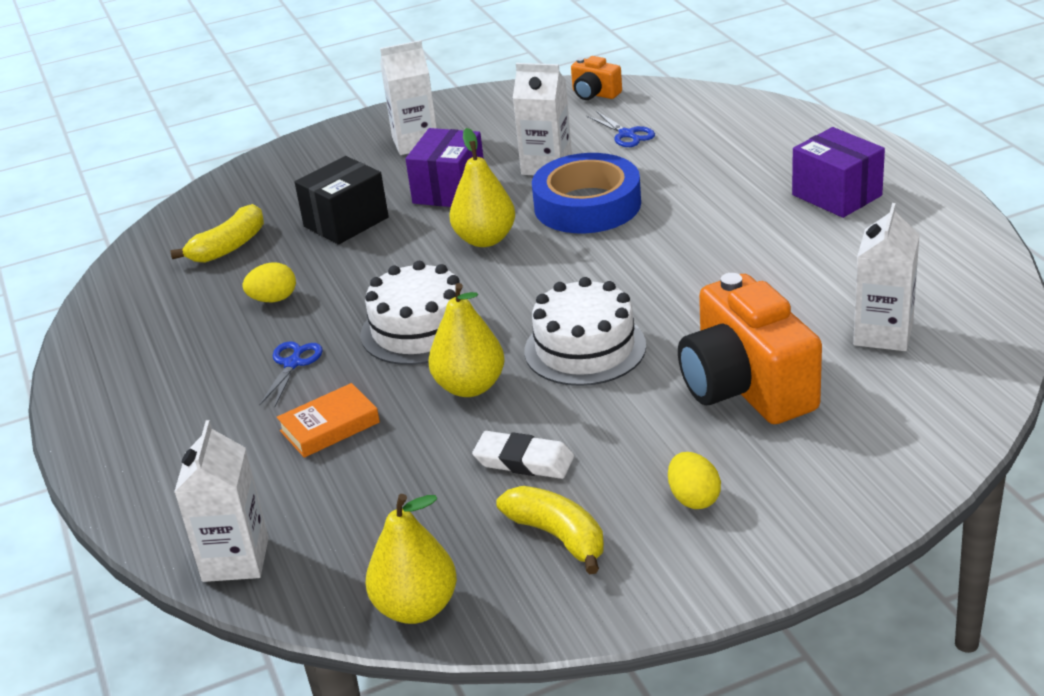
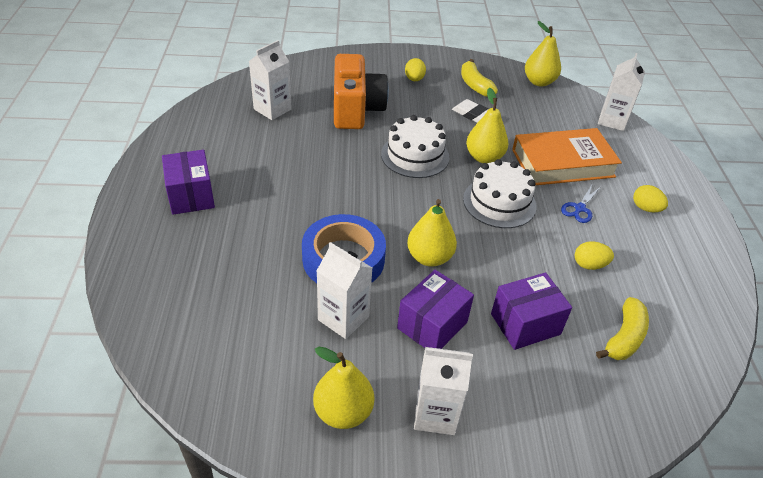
camera: 165 degrees left, 10 degrees up
yellow banana [171,204,264,263] -> yellow banana turned 150 degrees clockwise [596,297,649,360]
orange book [277,383,380,458] -> orange book [512,128,622,185], size x1.94
black box [295,156,389,245] -> purple box [491,272,572,350]
orange camera [571,56,622,100] -> none
blue scissors [587,111,655,147] -> none
none -> yellow pear [313,346,374,429]
none -> yellow egg [633,185,668,212]

